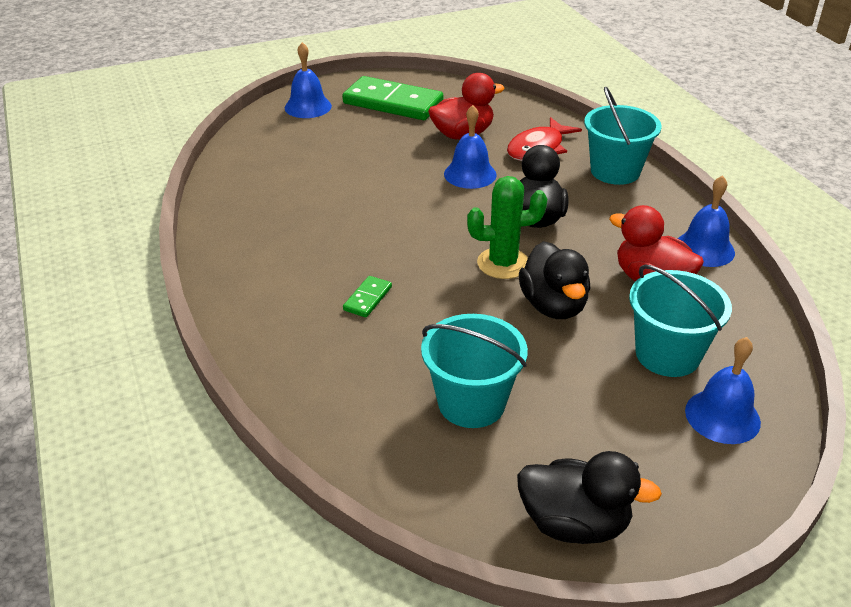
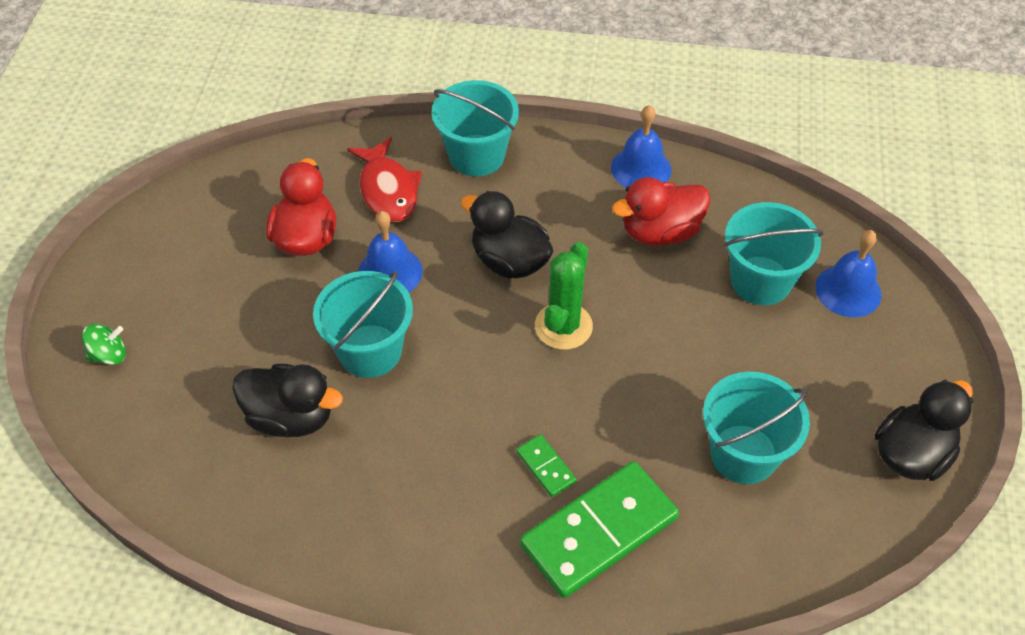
camera: 60 degrees left, 15 degrees up
blue bell [285,42,332,118] -> green spinning top [82,324,126,365]
green domino [342,76,443,120] -> green domino moved to [520,461,679,598]
black duck [519,241,591,319] -> black duck moved to [232,364,343,437]
none -> turquoise bucket [313,271,413,378]

